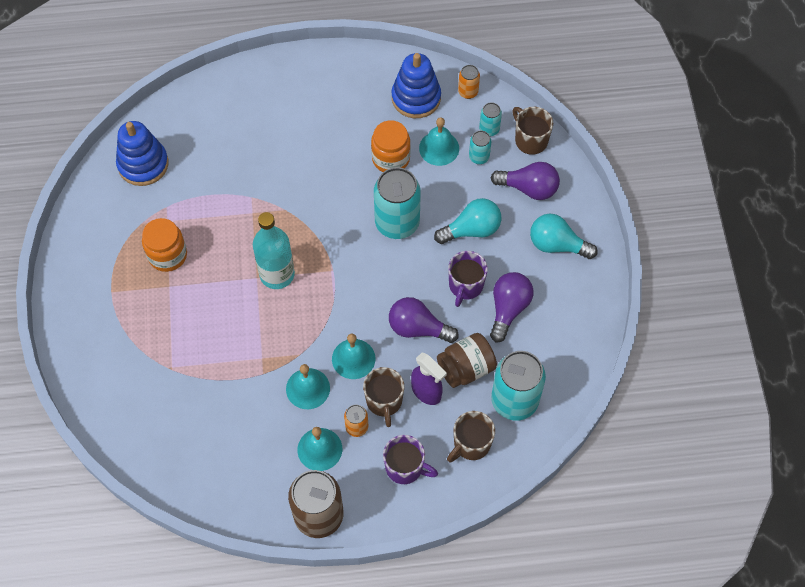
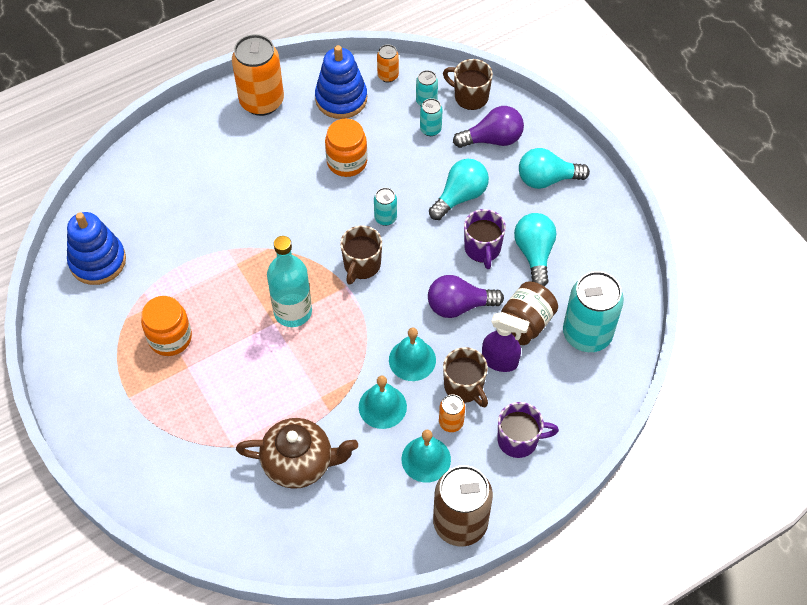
camera: 25 degrees left, 5 degrees down
turquoise can [374,167,421,239] -> turquoise can [374,188,397,226], size x0.48
turquoise bell [419,117,459,166] -> none
brown mug [447,411,495,463] -> brown mug moved to [340,226,382,285]
purple light bulb [490,272,533,342] -> turquoise light bulb [514,213,556,286]
none -> orange can [232,34,284,116]
none -> brown teapot [236,418,358,489]

